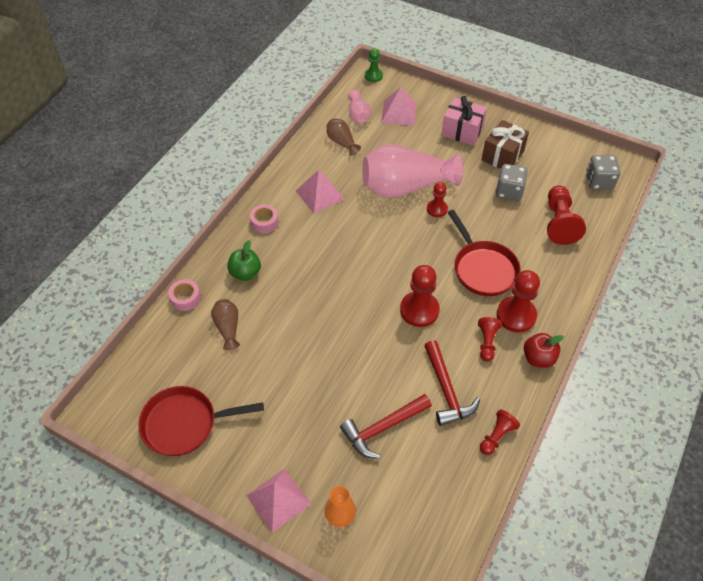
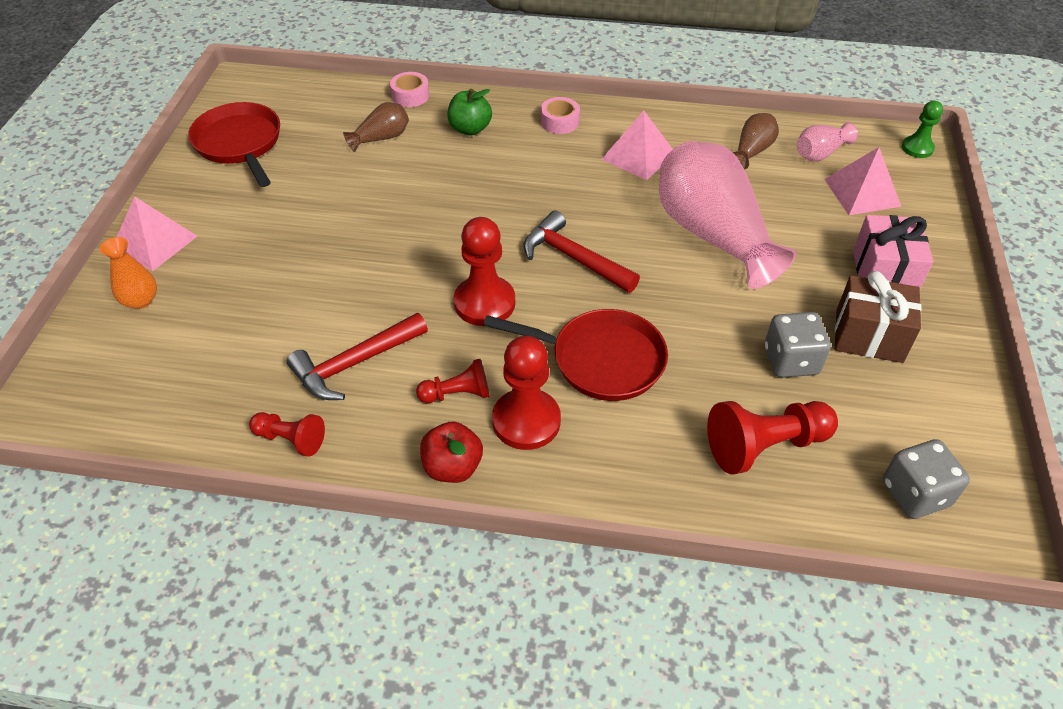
camera: 70 degrees right, 5 degrees down
red hammer [340,394,432,459] -> red hammer moved to [524,211,640,293]
red pawn [427,182,448,217] -> none
red pan [448,210,521,296] -> red pan turned 120 degrees counterclockwise [483,309,668,401]

